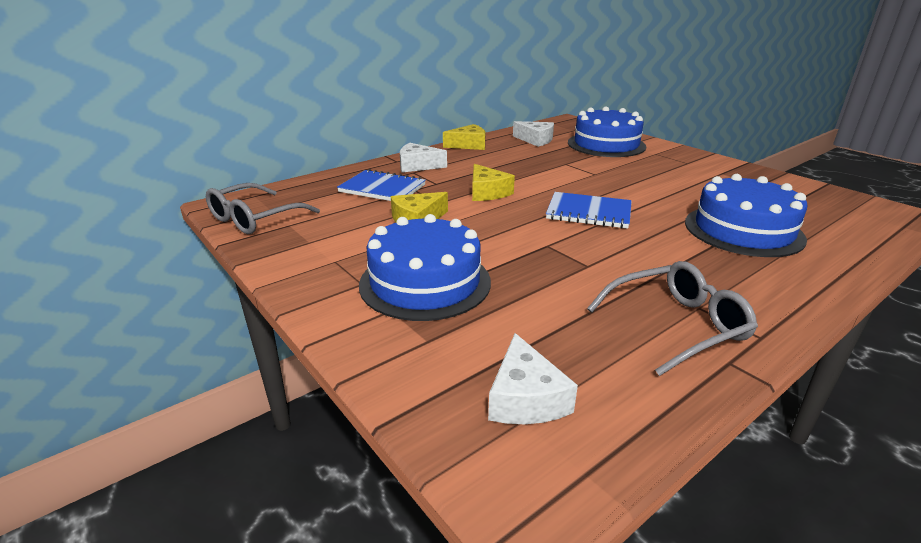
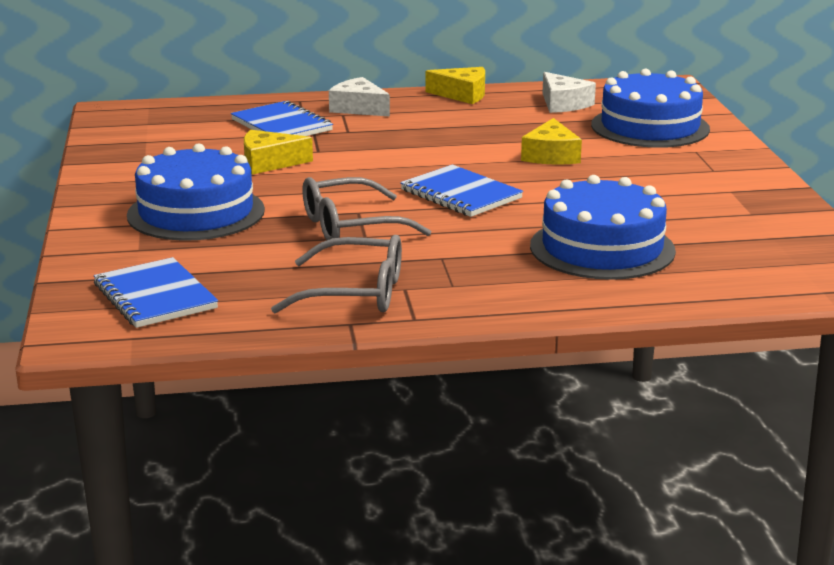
camera: 30 degrees right, 5 degrees down
grey glasses [206,183,320,234] -> grey glasses moved to [302,177,431,240]
yellow cheese [472,164,515,201] -> yellow cheese moved to [521,118,582,165]
white cheese [488,333,578,424] -> blue notebook [94,257,218,328]

